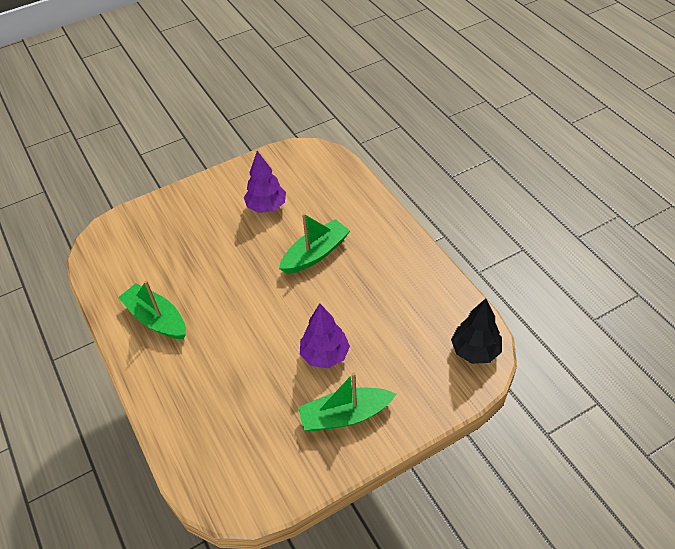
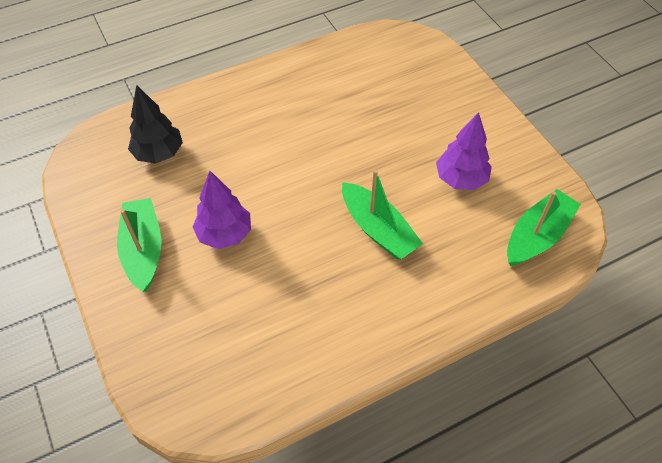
camera: 90 degrees right, 5 degrees up
green boat [118,280,186,339] -> green boat moved to [507,189,581,266]
black tree [451,298,502,364] -> black tree moved to [128,85,183,164]

